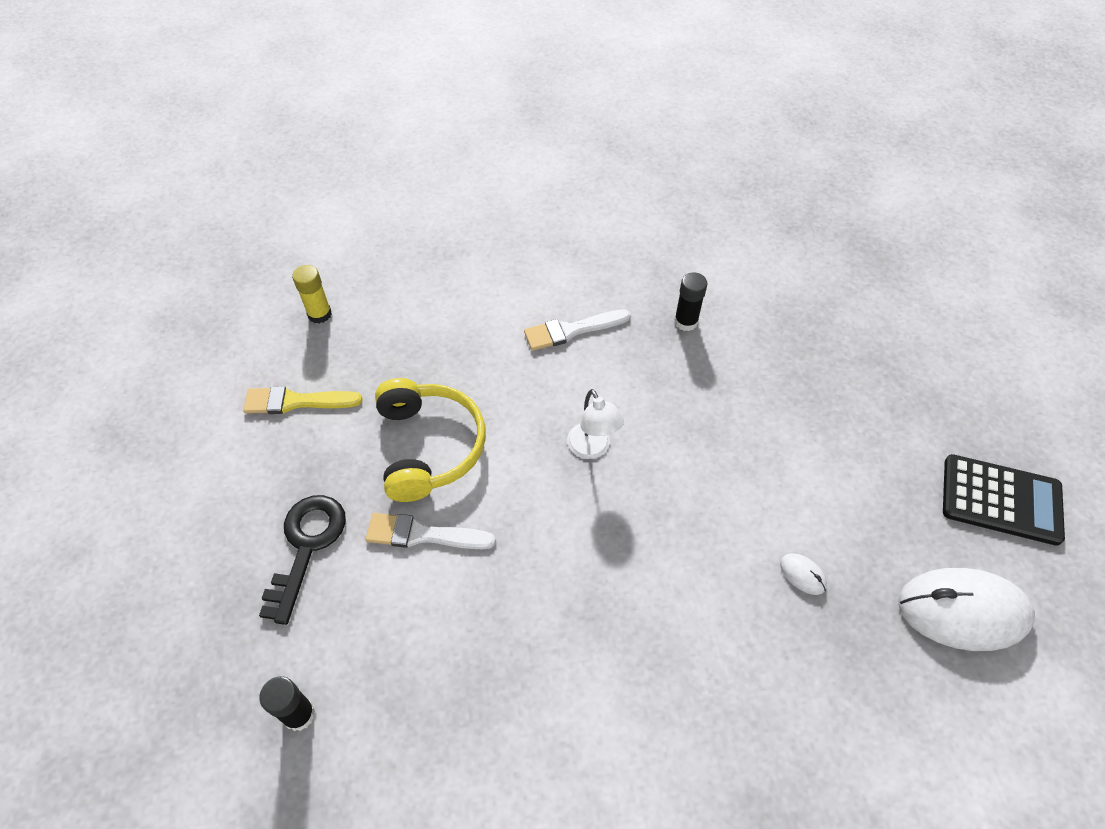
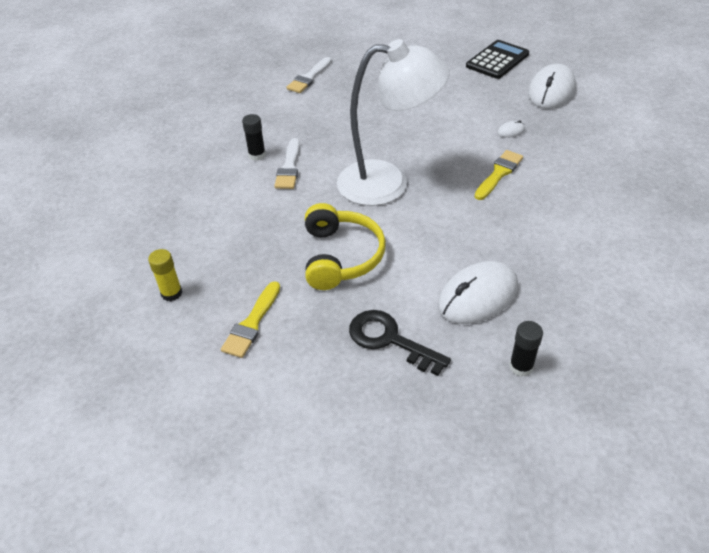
camera: 65 degrees left, 10 degrees down
white brush [366,513,495,549] -> white brush moved to [286,57,331,93]
yellow headphones [375,378,486,502] -> yellow headphones turned 75 degrees clockwise [305,203,386,290]
white lamp [567,389,624,459] -> white lamp [337,39,449,206], size x2.36
black glue stick [674,272,707,331] -> black glue stick moved to [242,114,266,161]
none -> white mouse [438,261,518,324]
none -> yellow brush [474,150,523,200]

